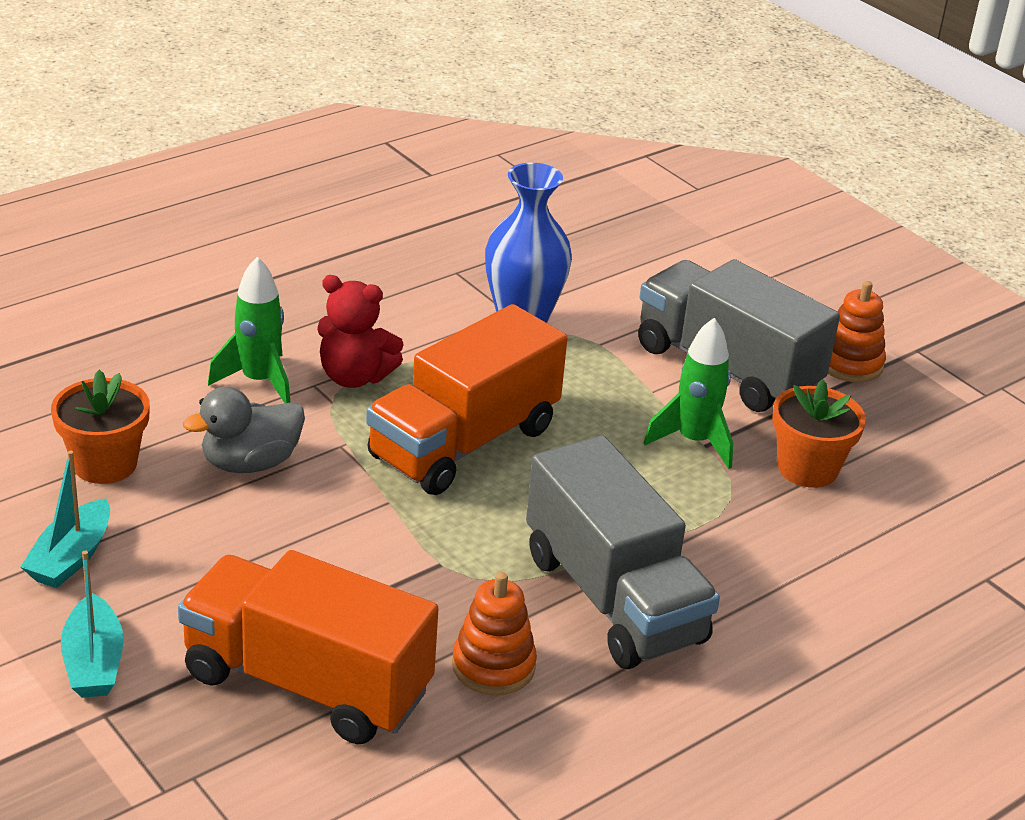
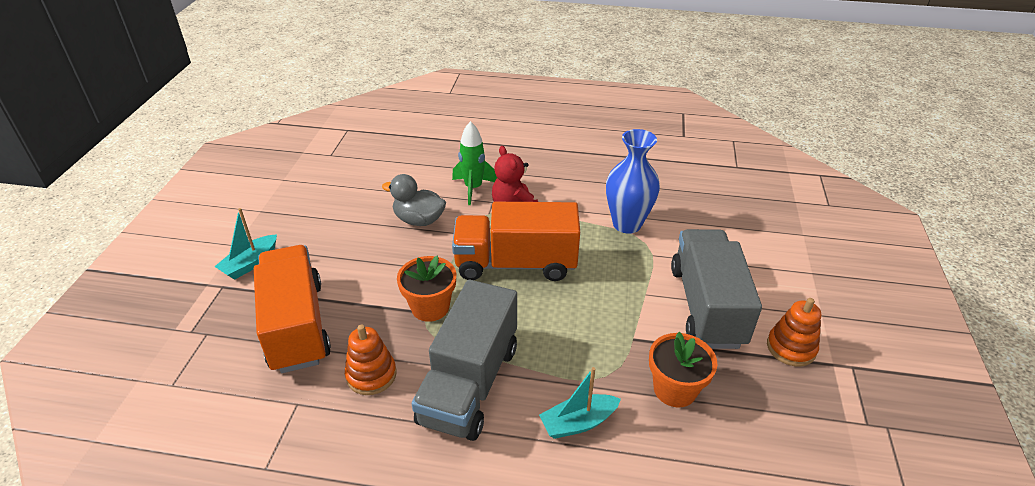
camera: 50 degrees right, 5 degrees up
turquoise boat [21,451,110,588] -> turquoise boat moved to [539,367,621,439]
orange flower pot [51,370,150,484] -> orange flower pot moved to [397,256,456,322]
green rocket [644,318,733,469] -> none

